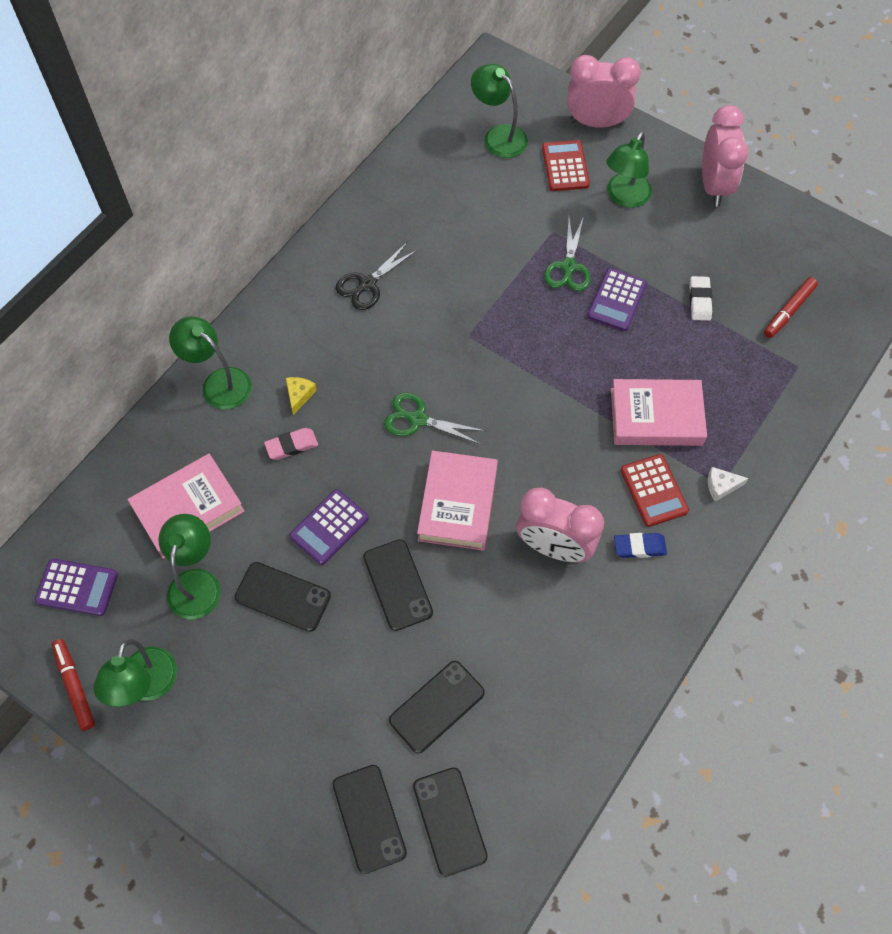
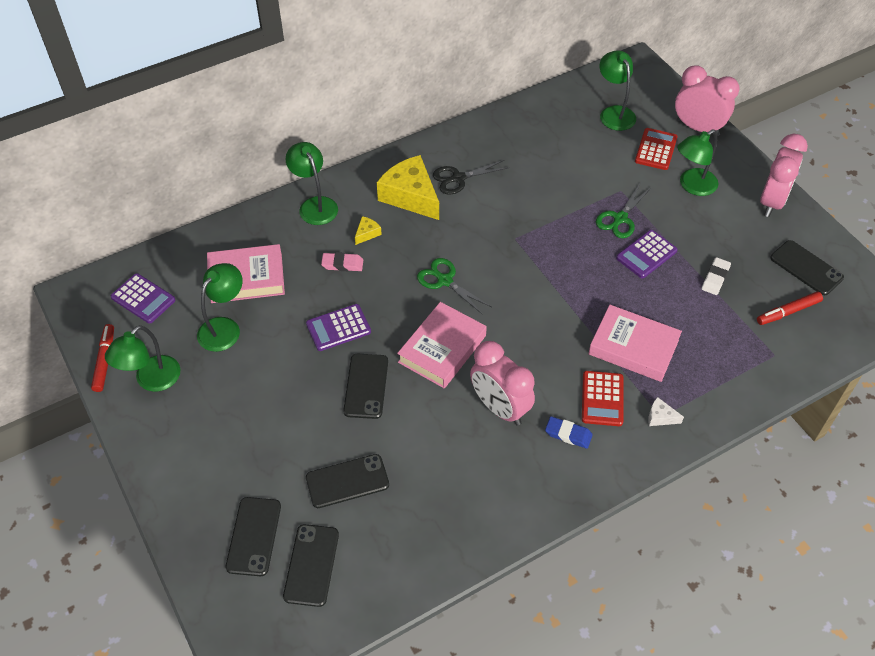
camera: 25 degrees right, 10 degrees down
black phone [234,562,331,632] -> black phone moved to [770,240,844,295]
none -> yellow cheese [377,155,439,220]

